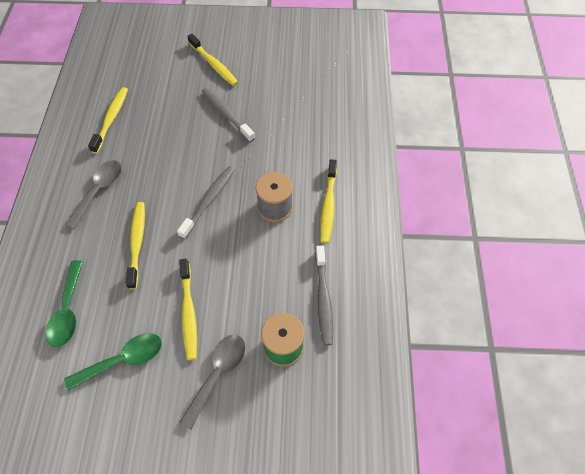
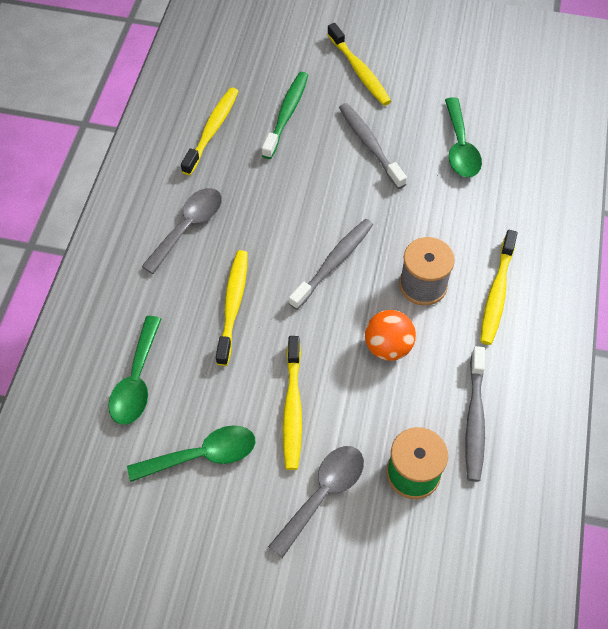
camera: 10 degrees right, 0 degrees up
none -> green toothbrush [262,72,308,159]
none -> orange ball [365,310,416,361]
none -> green spoon [445,97,482,177]

